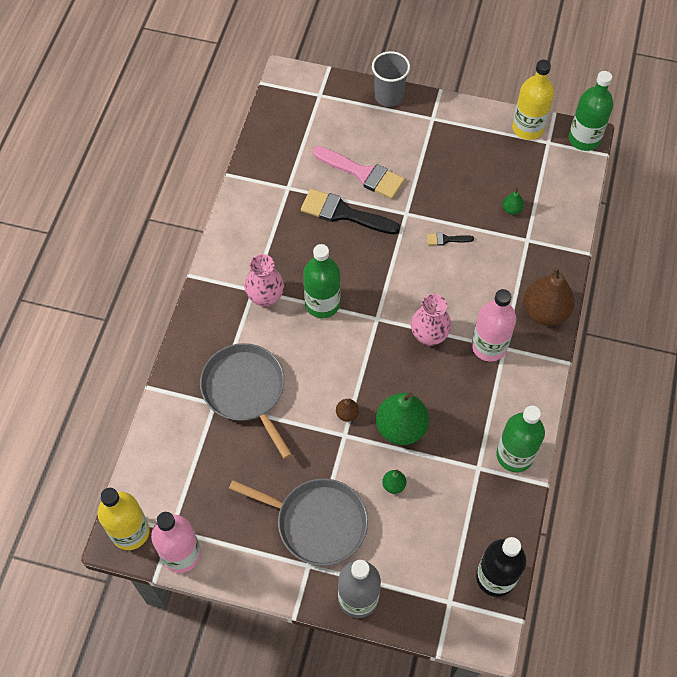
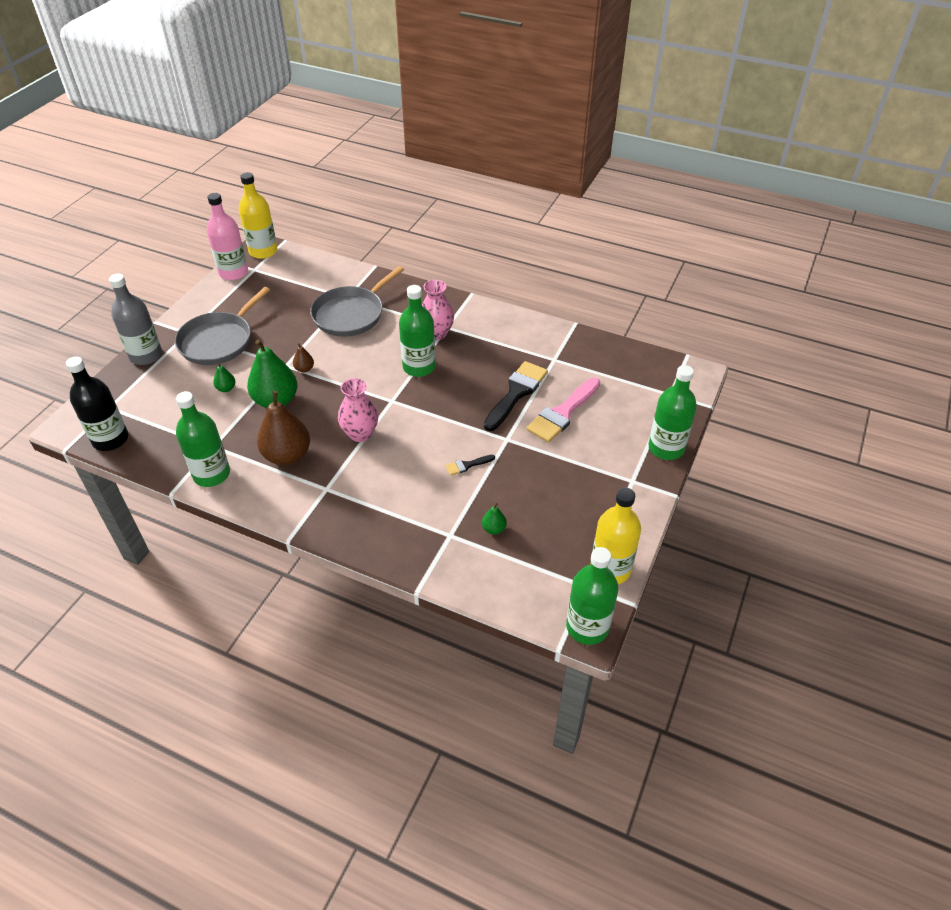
camera: 100 degrees right, 15 degrees down
grey pan [200,343,292,459] -> grey pan turned 150 degrees clockwise [310,266,404,337]
grey cup [372,51,410,107] -> green bottle [648,365,697,460]
black brush [427,233,474,246] -> black brush turned 120 degrees counterclockwise [446,455,495,475]
pink bottle [472,289,516,362] -> none
brown pear [523,267,574,326] -> brown pear moved to [257,391,310,465]

